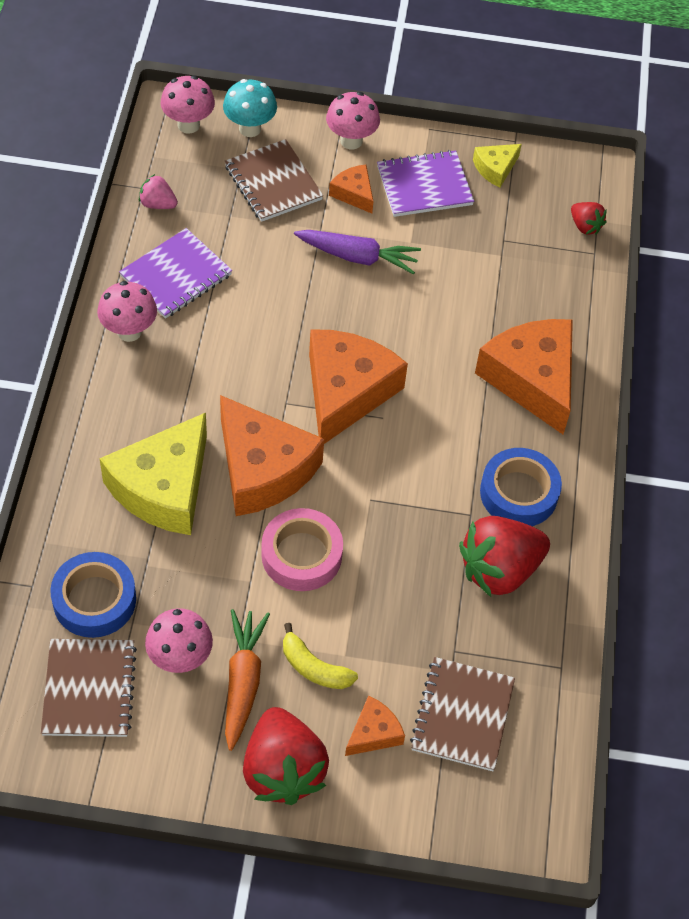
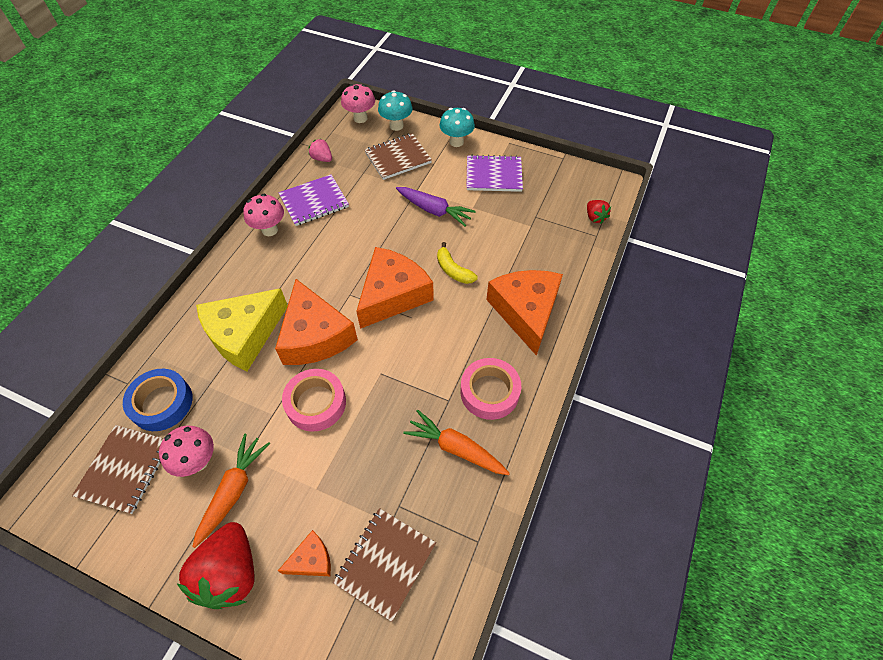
camera: 20 degrees right, 0 degrees up
brown notebook [225,139,323,222] -> brown notebook turned 75 degrees clockwise [364,133,432,180]
yellow banana [283,623,358,689] -> yellow banana moved to [437,242,477,284]
pink mushroom [326,92,380,149] -> turquoise mushroom [439,108,475,147]
orange cheese [329,164,373,213] -> none
red strawberry [459,516,550,597] -> orange carrot [403,410,510,475]
yellow cheese [473,144,522,188] -> none
blue tape [480,448,562,526] -> pink tape [461,358,521,420]

